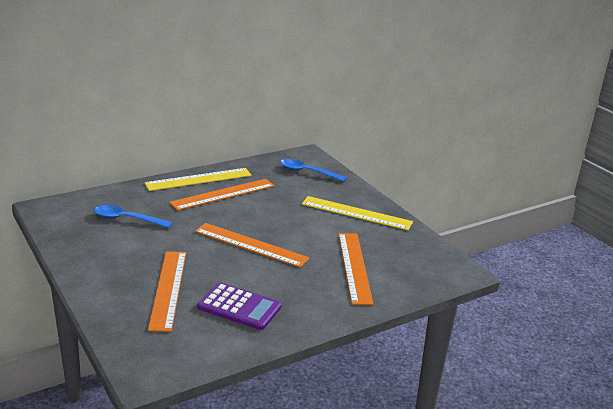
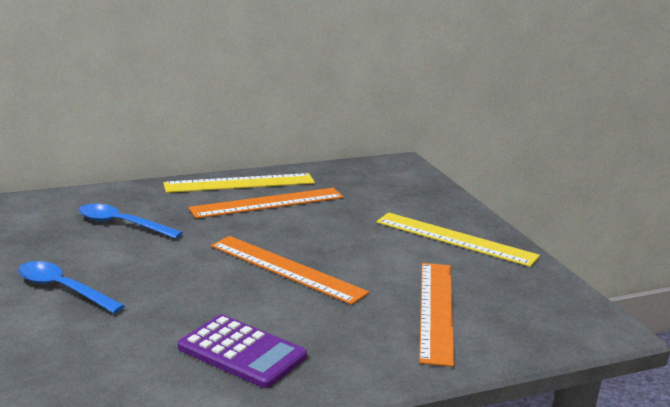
camera: 10 degrees right, 5 degrees down
orange ruler [148,251,186,332] -> none
blue spoon [280,159,347,182] -> blue spoon moved to [18,261,125,314]

